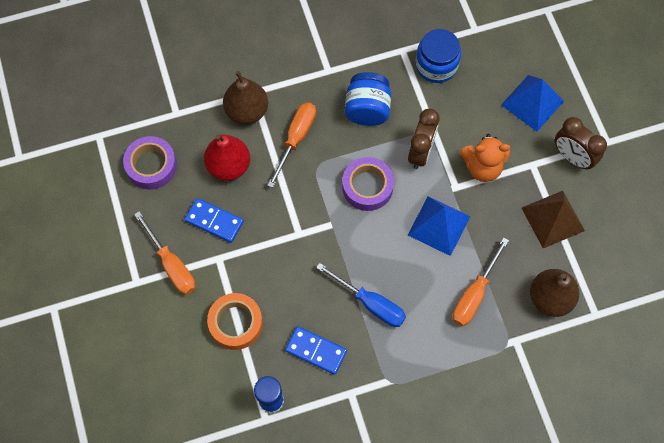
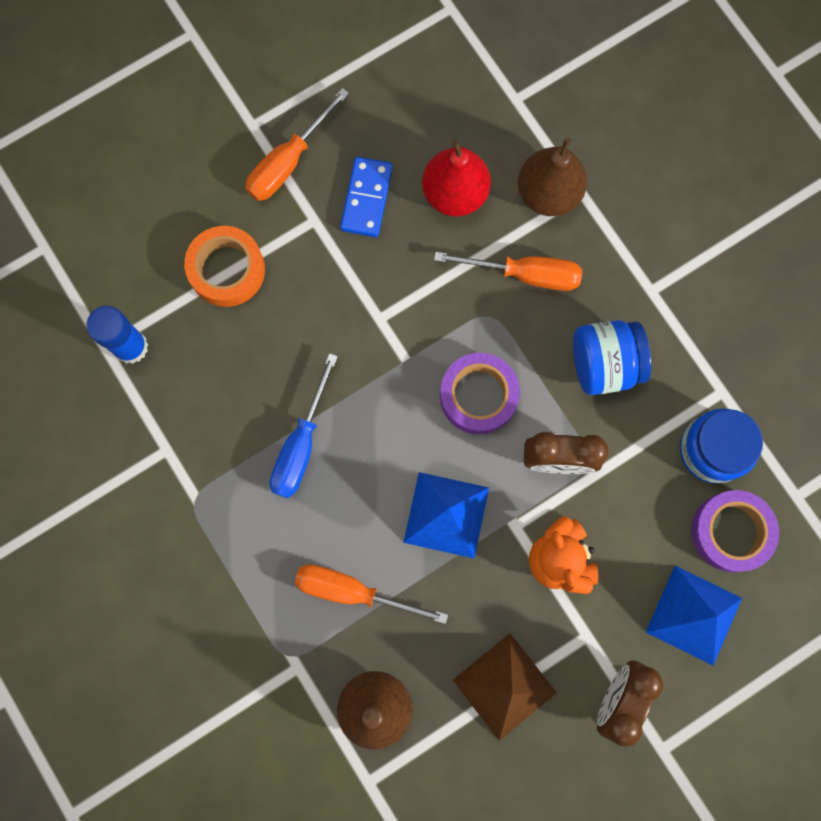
camera: 75 degrees right, 10 degrees up
purple tape [123,136,177,189] -> purple tape moved to [691,490,779,572]
blue domino [285,326,347,375] -> none

